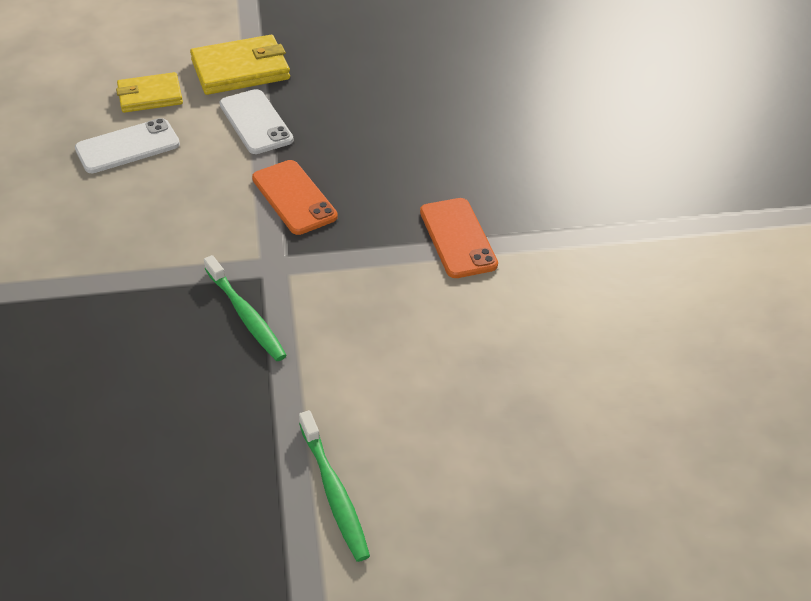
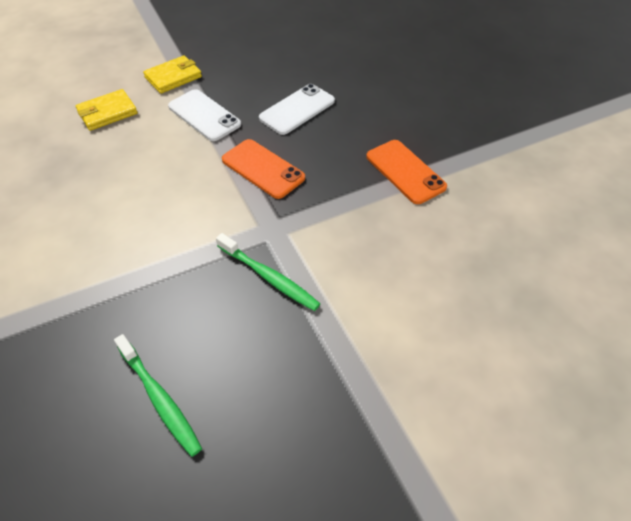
camera: 15 degrees left, 5 degrees up
white phone [75,118,180,173] -> white phone moved to [259,84,335,135]
yellow wallet [190,35,290,95] -> yellow wallet [143,55,202,94], size x0.66
green toothbrush [299,410,370,562] -> green toothbrush moved to [114,334,202,457]

